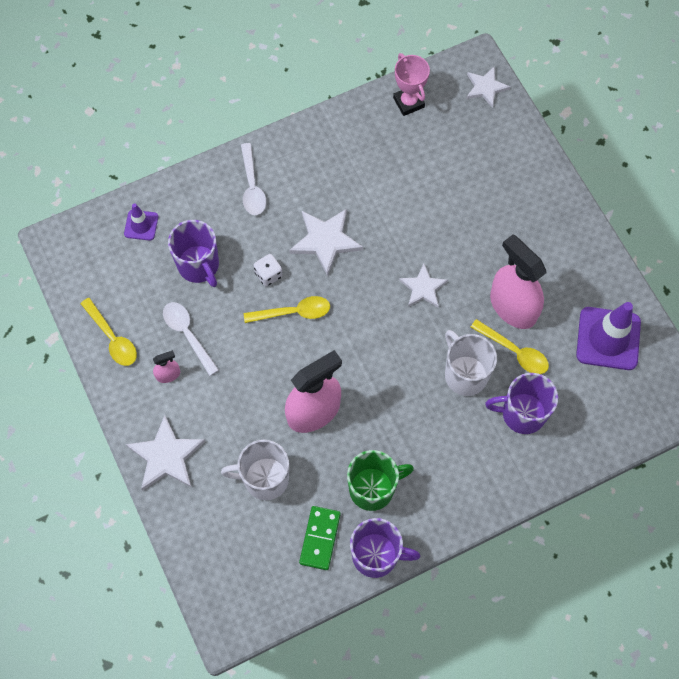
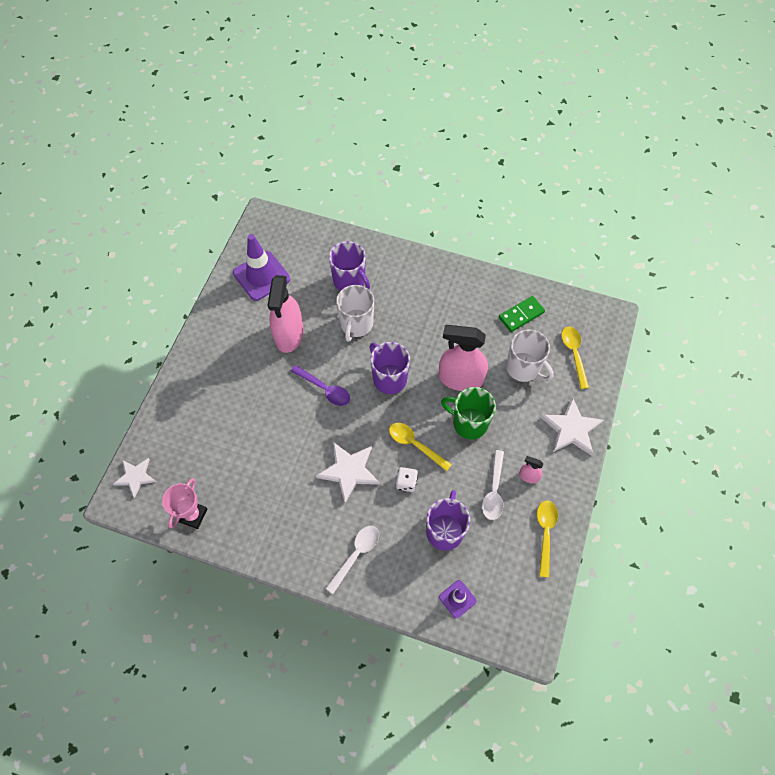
camera: 135 degrees left, 5 degrees down
green mug [347,450,414,511] -> green mug moved to [441,387,496,440]
purple mug [350,518,421,578] -> purple mug moved to [370,342,410,394]
white star [399,264,448,308] -> purple spoon [291,365,350,406]
yellow spoon [471,319,549,374] -> yellow spoon moved to [561,327,589,389]

